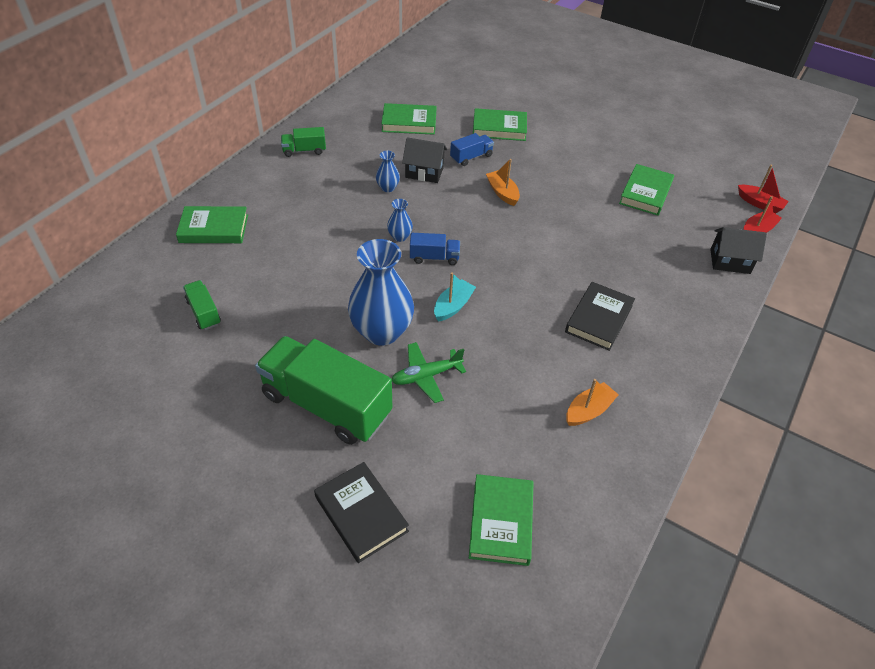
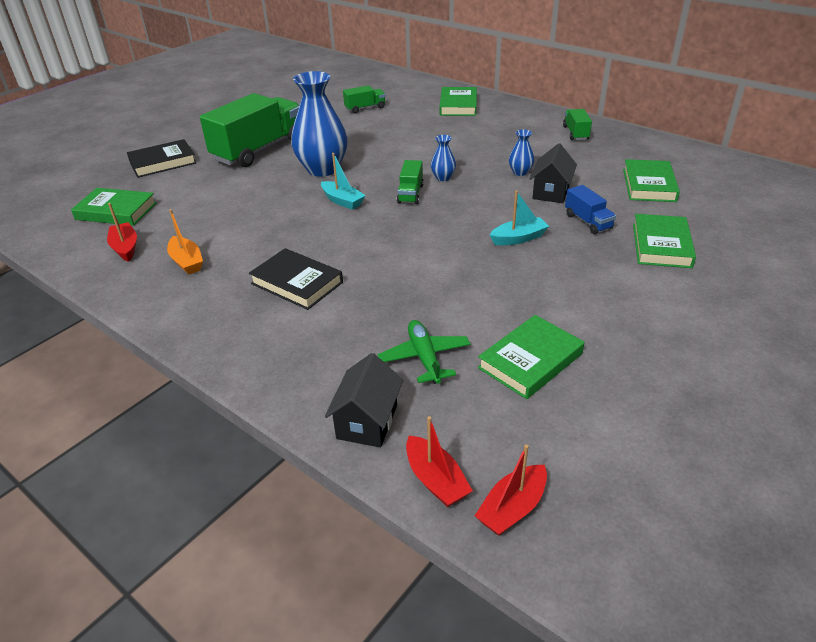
camera: 100 degrees right, 10 degrees down
green plane [392,342,466,403] -> green plane moved to [377,320,471,384]
blue truck [410,233,460,265] -> green truck [397,160,424,204]
orange boat [486,159,520,206] -> turquoise boat [490,190,549,245]
green book [619,164,674,216] -> green book turned 75 degrees counterclockwise [478,315,584,399]
none -> red boat [107,203,137,262]

